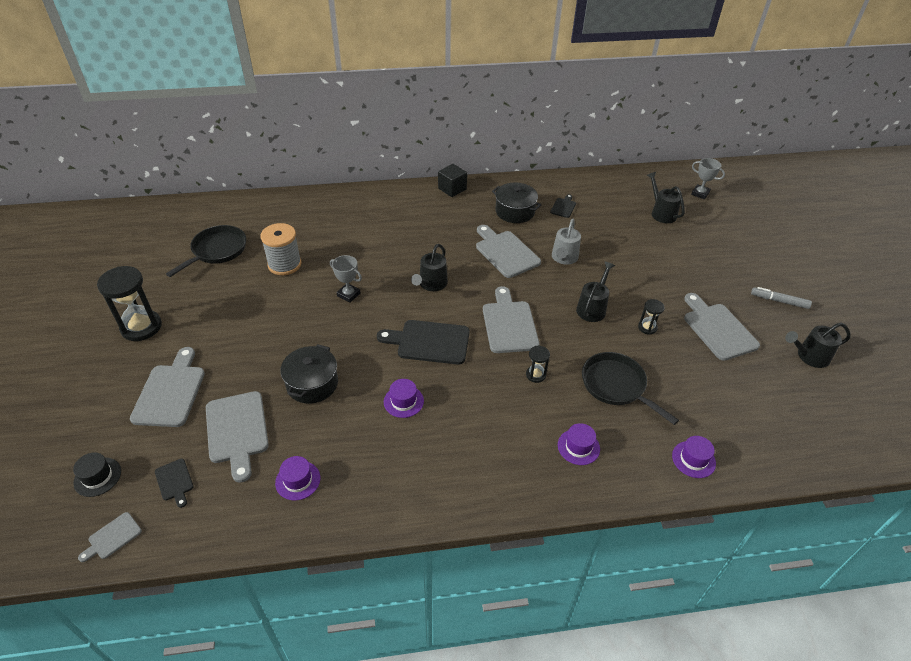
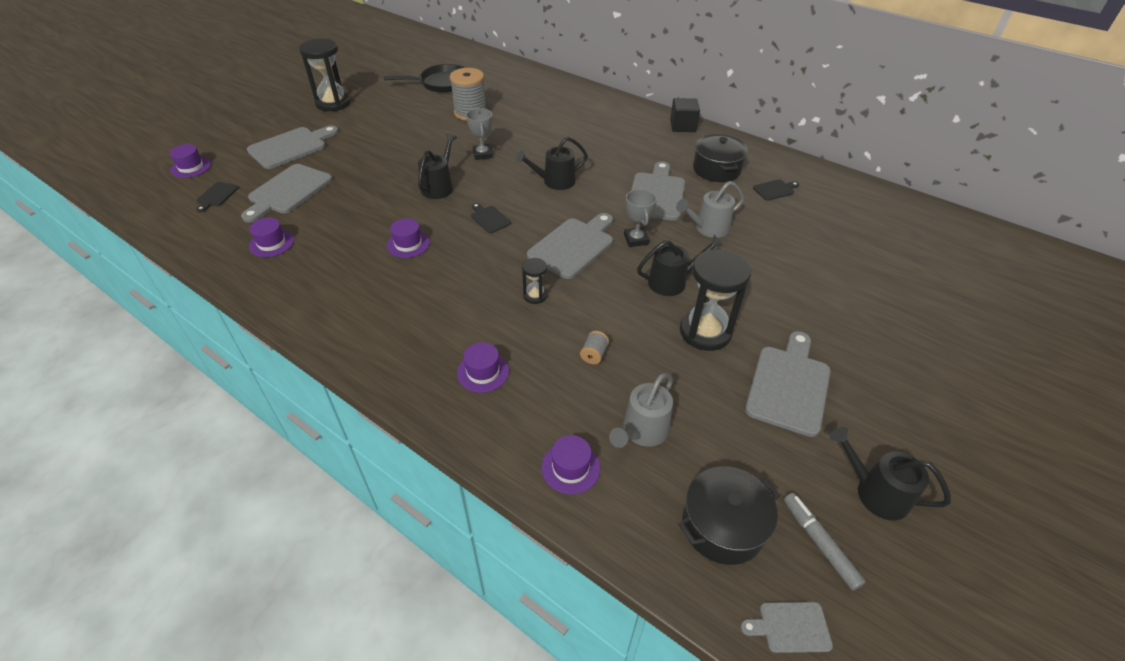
camera: 45 degrees right, 0 degrees up
black hat [73,452,121,497] -> purple hat [170,144,211,178]
grey cutting board [78,512,142,562] -> grey cutting board moved to [741,602,833,653]
black pot [281,344,338,404] -> black pot moved to [678,466,780,565]
black cutting board [377,320,470,365] -> black cutting board [471,203,511,233], size x0.50
black pan [582,352,679,425] -> grey spool [580,331,609,364]
black hourglass [638,299,665,335] -> black hourglass [680,249,751,351], size x2.04
black watering can [647,172,685,223] -> black watering can moved to [418,133,457,199]
grey trophy [691,158,725,199] -> grey trophy moved to [624,189,657,247]
grey marker [751,287,812,309] -> grey marker moved to [784,493,866,590]
none -> grey watering can [609,373,673,448]

